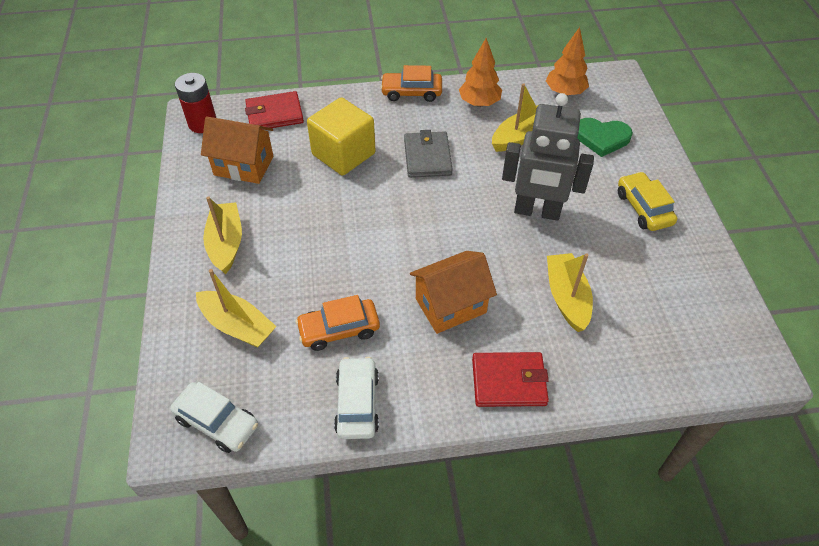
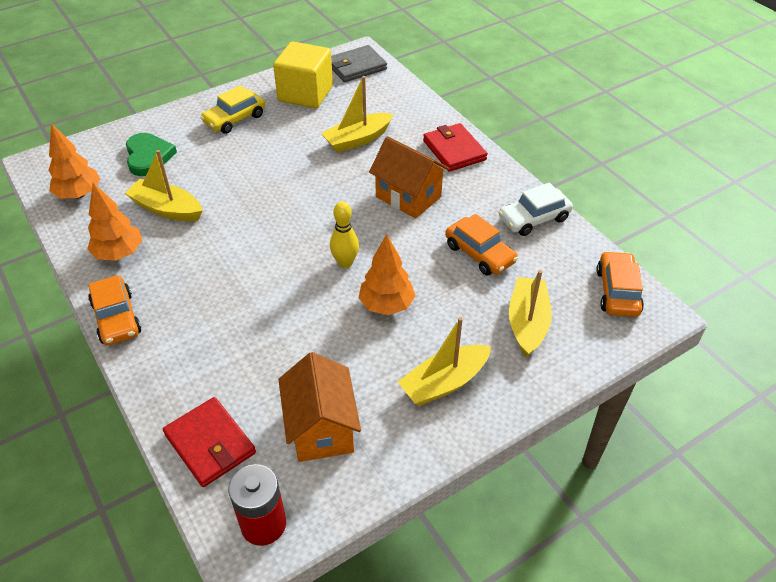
camera: 115 degrees left, 5 degrees down
white car [170,382,258,453] -> orange car [597,251,644,317]
yellow cube [307,97,376,176] -> yellow cube moved to [273,41,333,109]
grey wallet [404,130,453,178] -> grey wallet moved to [331,45,387,82]
grey robot [502,93,594,221] -> none
none -> yellow bowling pin [330,202,359,268]
none -> orange tree [359,234,416,315]

